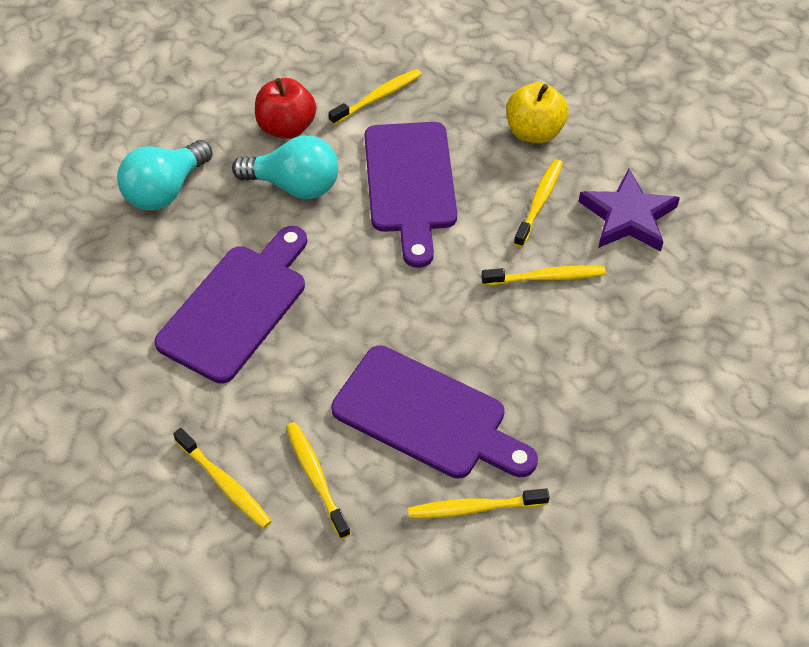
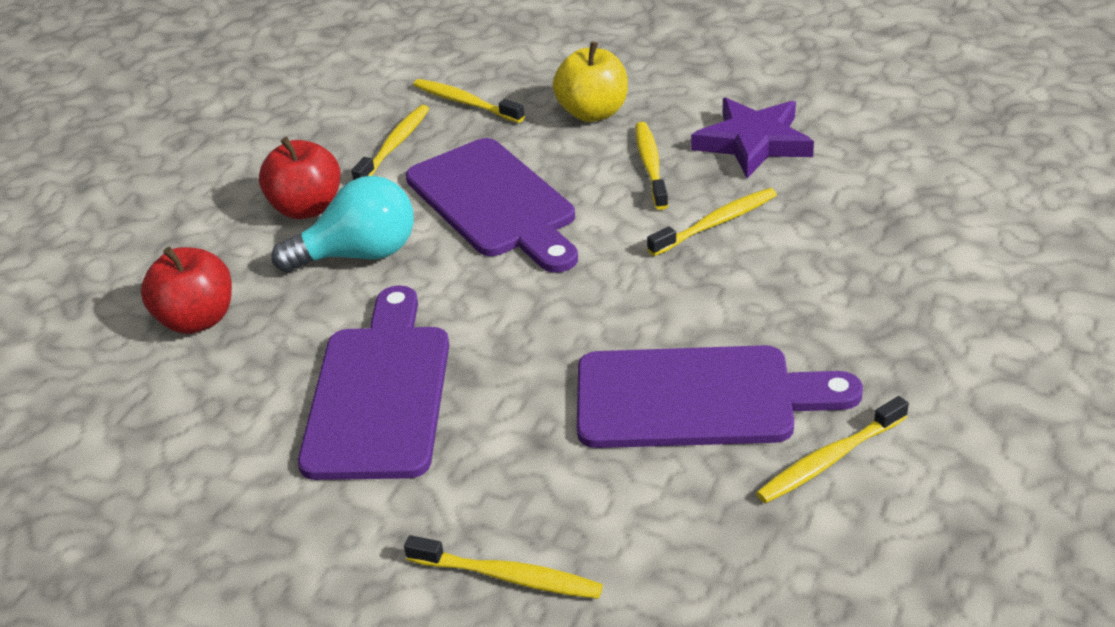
camera: 25 degrees left, 15 degrees down
turquoise light bulb [117,140,213,210] -> red apple [141,247,232,334]
yellow toothbrush [286,422,351,539] -> yellow toothbrush moved to [413,79,525,123]

